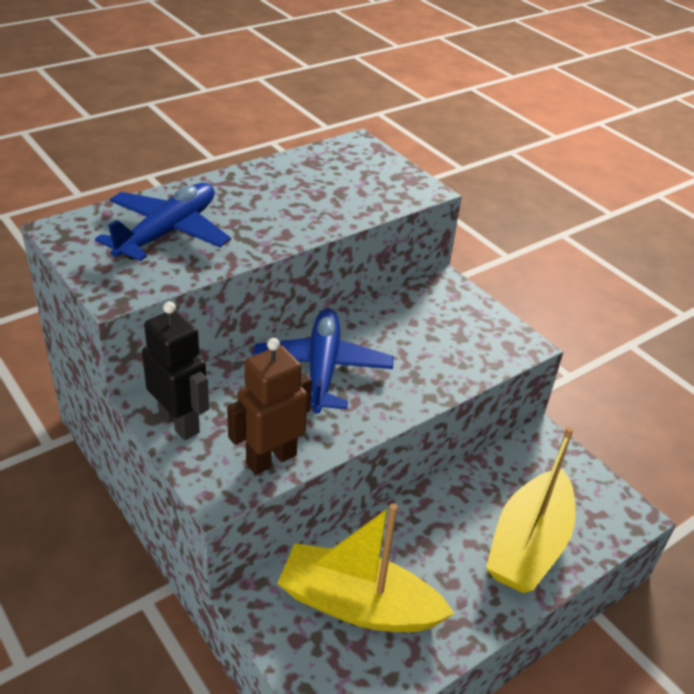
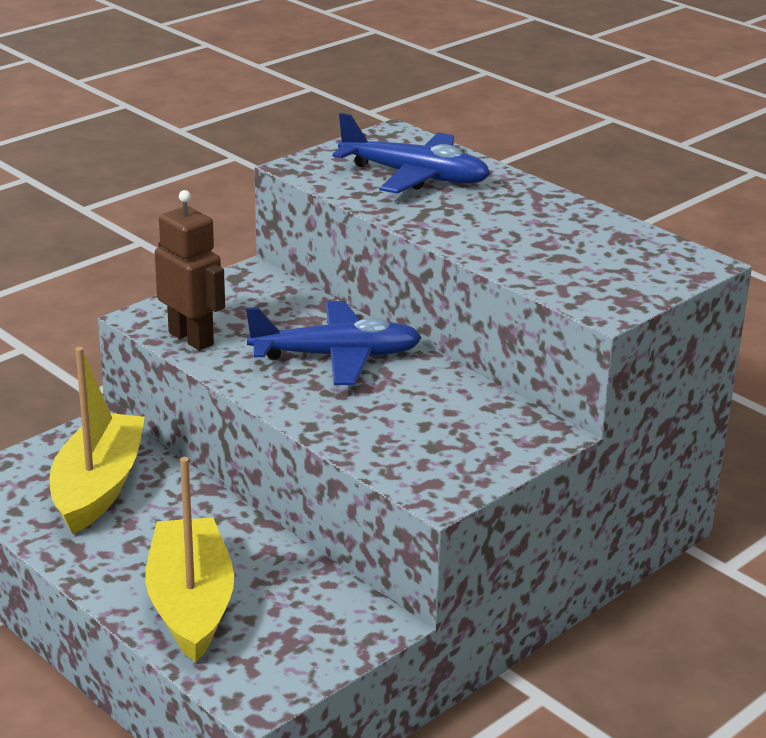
camera: 85 degrees right, 10 degrees down
black robot [142,301,209,440] -> none
yellow boat [486,427,576,593] -> yellow boat turned 60 degrees clockwise [145,457,234,662]

